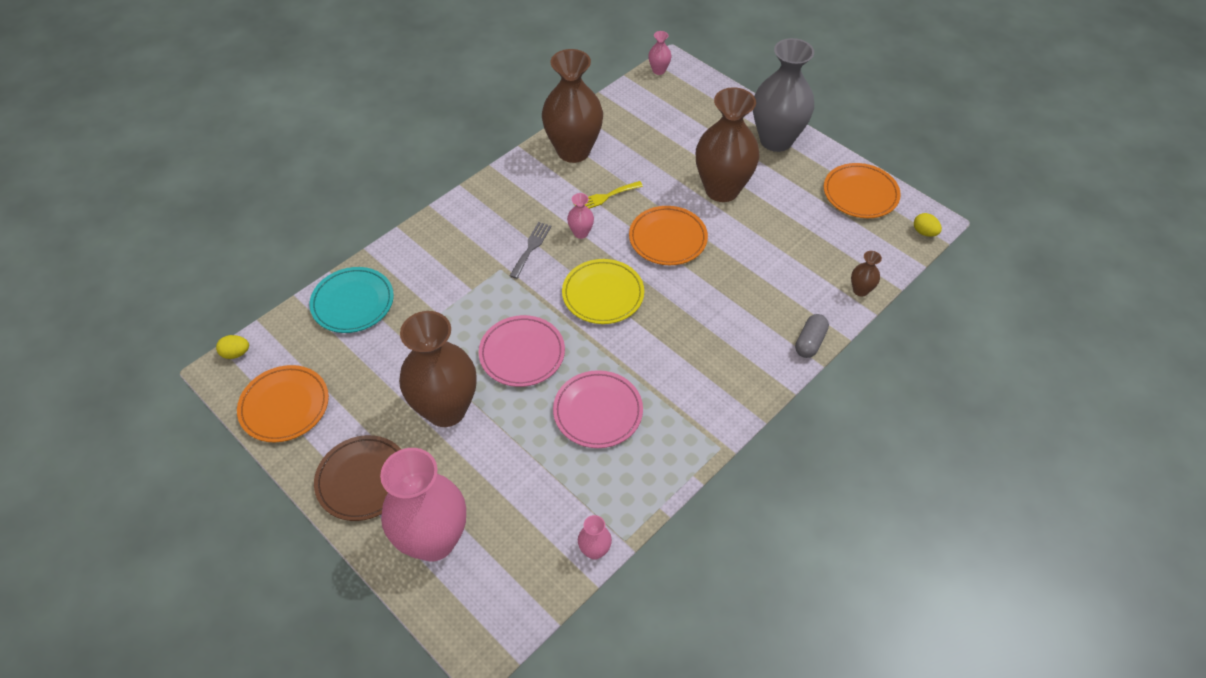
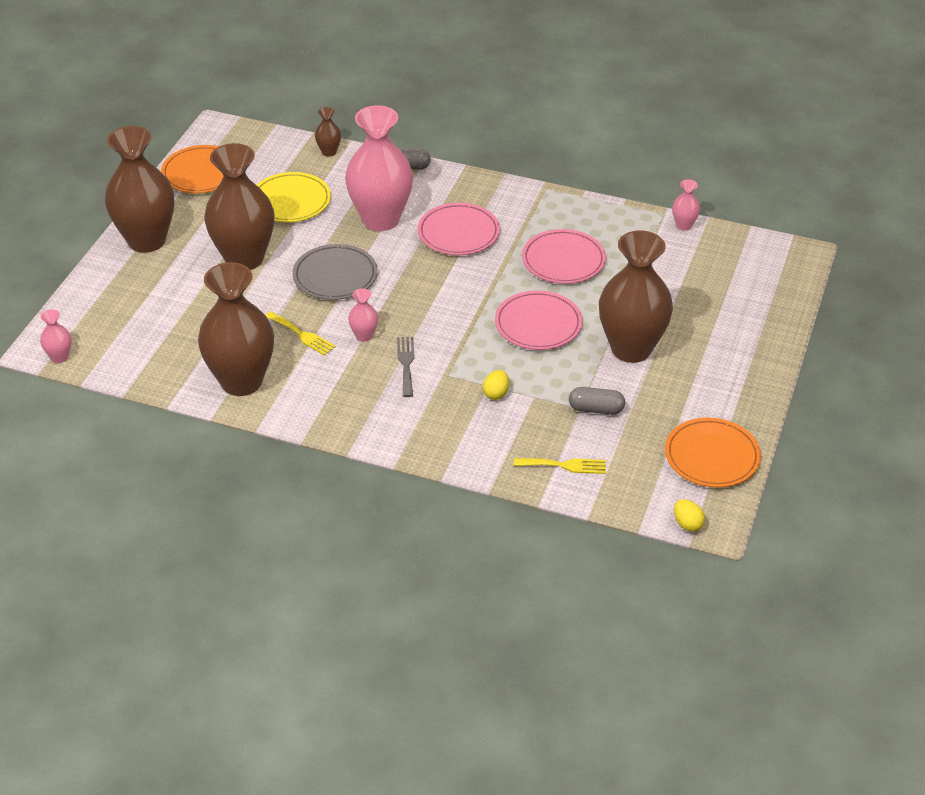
camera: 115 degrees left, 10 degrees down
turquoise plate [309,267,394,333] -> yellow fork [514,458,606,474]
brown plate [314,435,401,521] -> none
pink vase [380,448,466,561] -> pink vase moved to [345,105,413,231]
grey fork [510,222,552,279] -> grey fork turned 90 degrees clockwise [397,337,414,397]
yellow plate [562,259,644,324] -> yellow plate moved to [257,172,331,222]
orange plate [629,206,708,265] -> grey plate [292,244,378,300]
grey vase [753,38,814,152] -> brown vase [105,126,174,253]
yellow egg [914,213,942,237] -> yellow egg moved to [483,370,509,400]
none -> pink plate [417,203,500,255]
none -> grey capsule [569,387,625,415]

